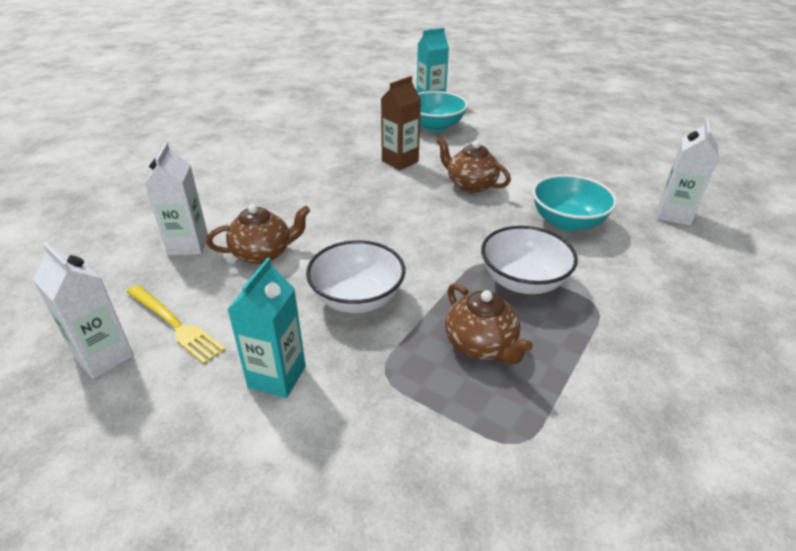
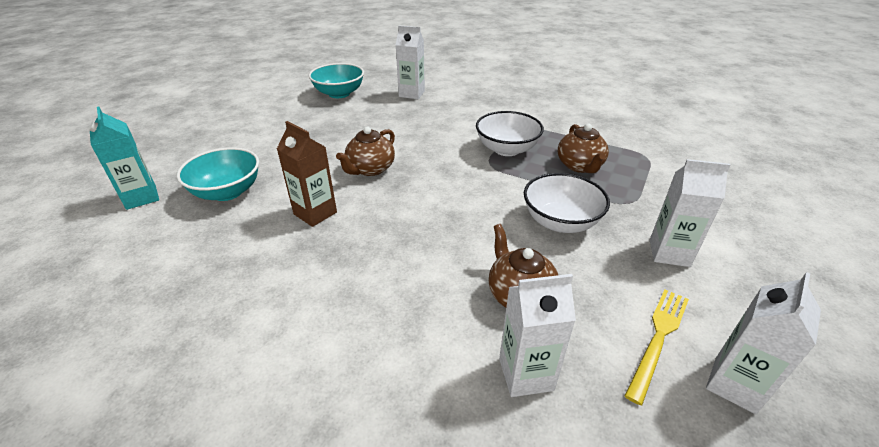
camera: 95 degrees left, 0 degrees up
turquoise carton [227,258,306,398] -> white carton [650,159,730,267]
brown teapot [445,283,533,364] -> brown teapot turned 120 degrees clockwise [558,124,609,173]
turquoise bowl [532,175,617,231] -> turquoise bowl moved to [309,63,364,98]

